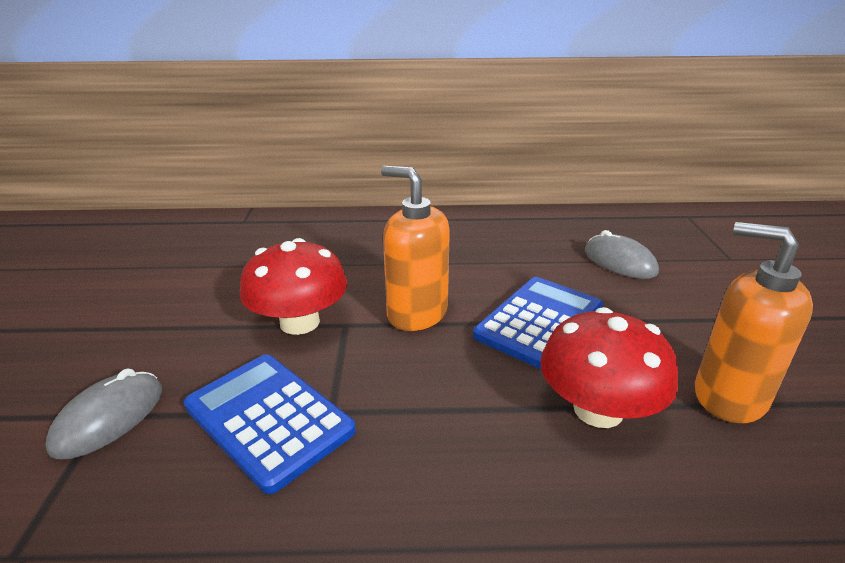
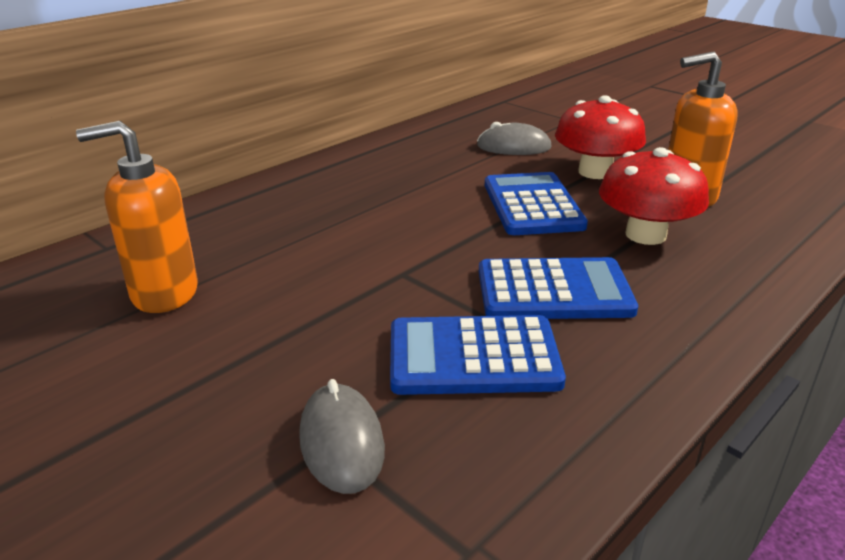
camera: 45 degrees left, 0 degrees up
red mushroom [240,238,348,335] -> red mushroom moved to [555,95,646,179]
orange soap dispenser [381,166,450,331] -> orange soap dispenser moved to [76,121,198,313]
none -> blue calculator [479,257,638,319]

